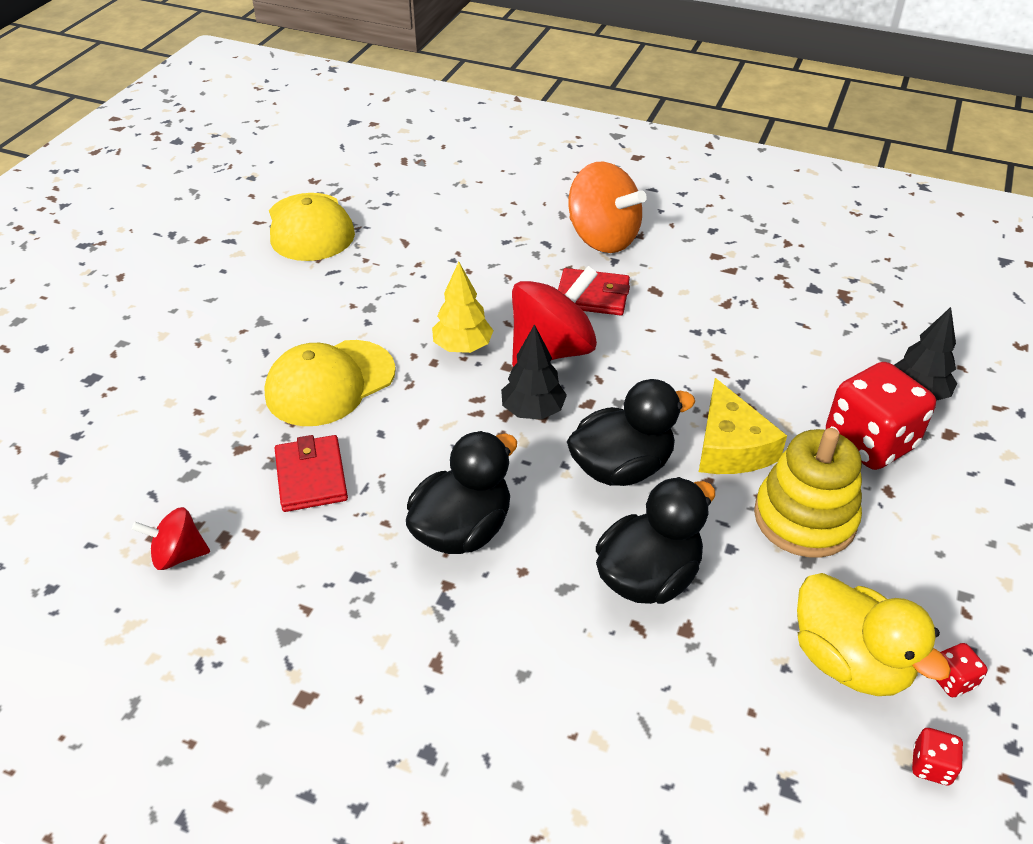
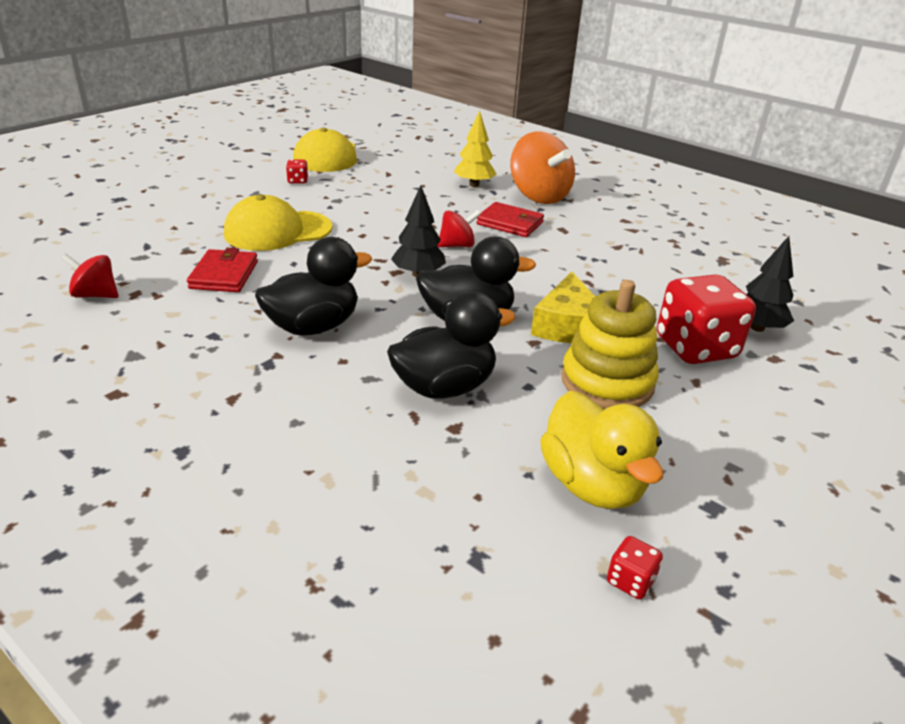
camera: 15 degrees right, 10 degrees down
yellow tree [432,262,494,353] -> yellow tree moved to [454,110,497,187]
red spinning top [512,266,598,367] -> red spinning top [437,210,481,247], size x0.53
red dice [936,643,988,697] -> red dice moved to [286,159,308,184]

